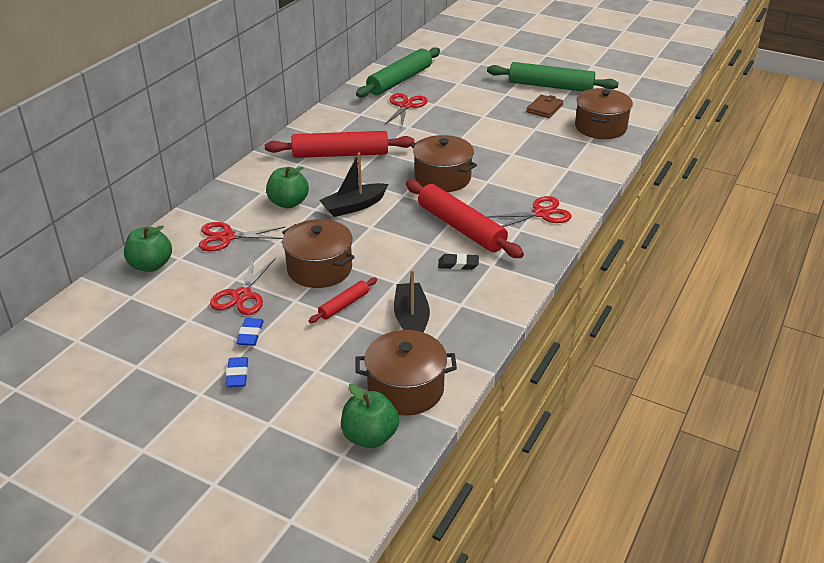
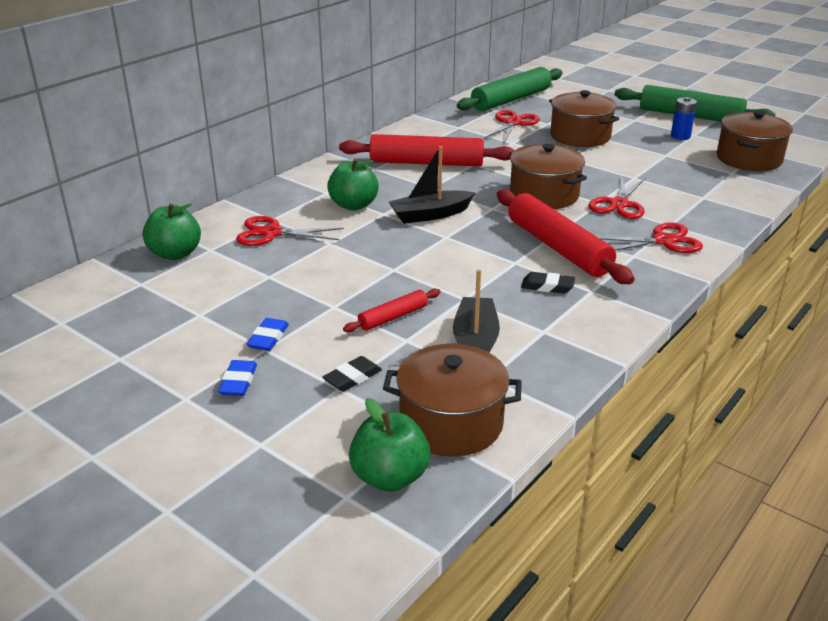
camera: 10 degrees right, 5 degrees down
red scissors [210,257,276,315] -> red scissors moved to [588,176,645,219]
brown pot [282,219,355,288] -> brown pot moved to [549,90,619,147]
brown wallet [526,95,564,118] -> blue battery [671,97,697,140]
none -> black eraser [322,356,382,391]

